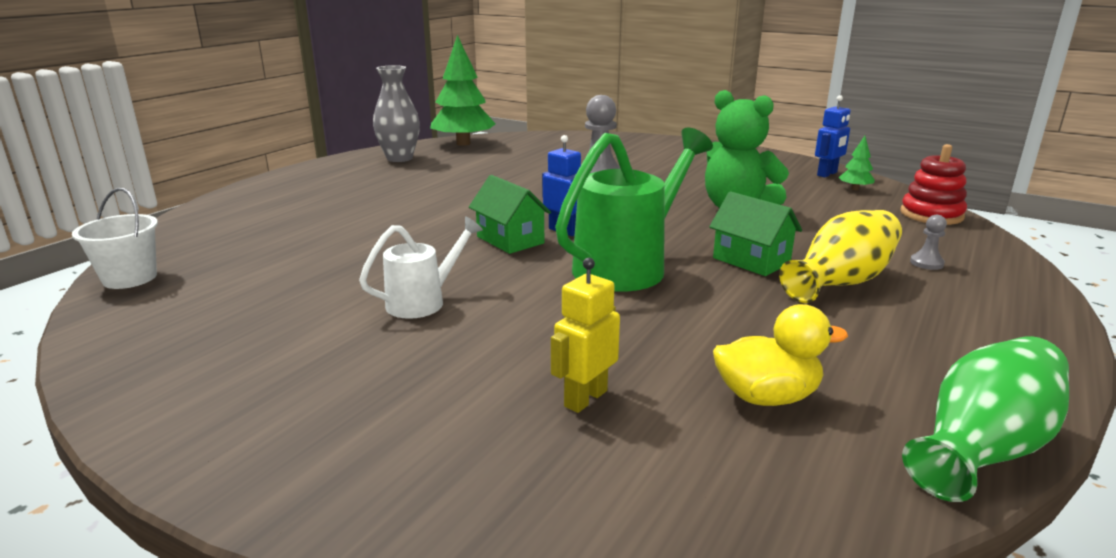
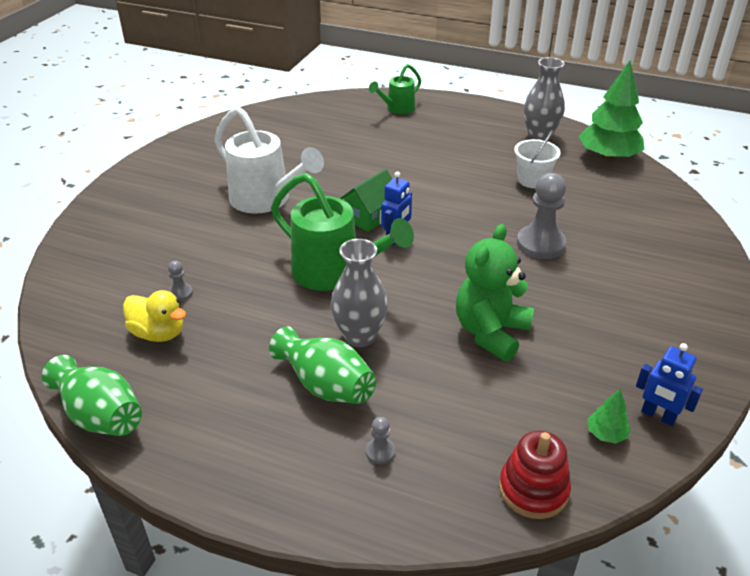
camera: 80 degrees right, 15 degrees up
white bucket [72,188,158,289] -> white bucket moved to [514,130,561,188]
white watering can [359,216,483,319] -> white watering can [214,107,324,214], size x1.79
yellow robot [551,258,620,413] -> none
green house [709,191,802,276] -> grey vase [330,239,388,347]
yellow duck [713,304,848,406] -> yellow duck turned 45 degrees counterclockwise [123,290,186,342]
yellow vase [779,210,902,303] -> green vase [269,326,376,404]
none -> grey pawn [168,261,193,301]
none -> green watering can [369,64,421,114]

